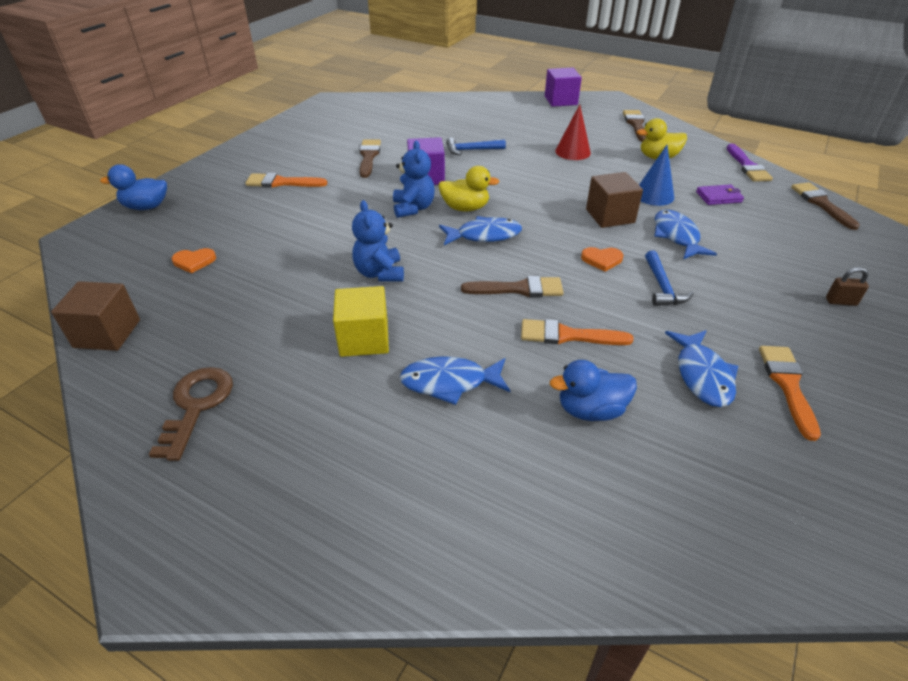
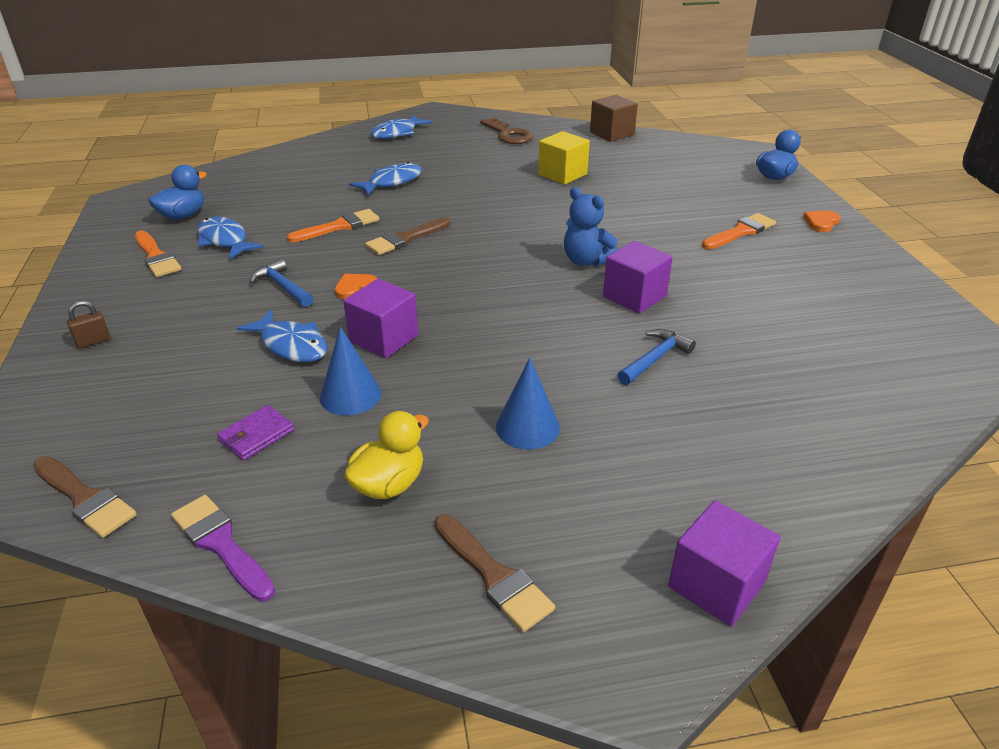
camera: 140 degrees right, 5 degrees down
orange heart [172,248,216,274] -> orange heart moved to [803,210,840,232]
yellow cube [333,286,389,357] -> yellow cube moved to [538,131,590,185]
blue teddy bear [352,200,404,281] -> none
brown brush [359,140,381,178] -> none
yellow duck [438,166,500,211] -> none
blue fish [439,216,522,245] -> blue fish moved to [371,115,432,139]
blue duck [550,360,637,421] -> blue duck moved to [148,165,207,220]
red cone [555,104,591,160] -> blue cone [496,358,560,450]
brown cube [586,172,643,228] -> purple cube [343,279,418,358]

